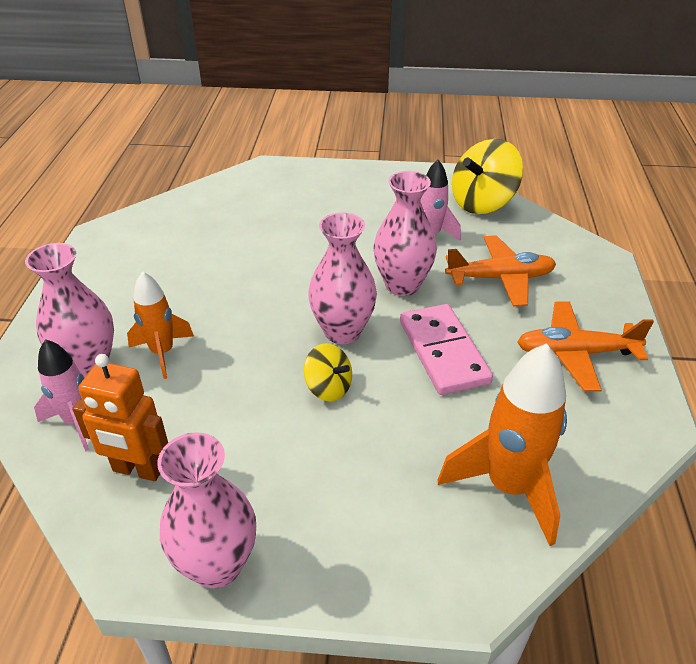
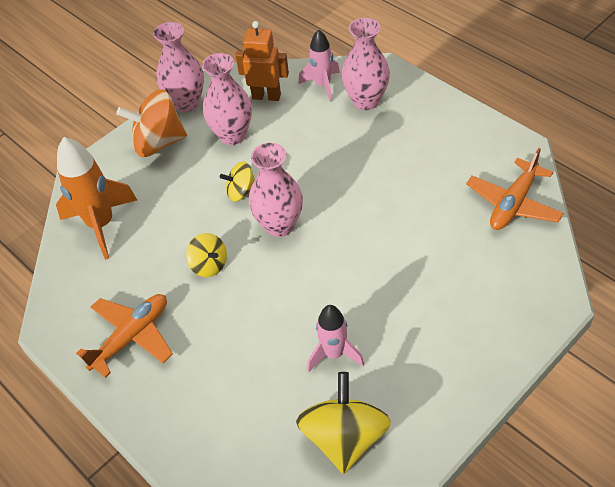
camera: 135 degrees right, 10 degrees up
orange robot [72,354,168,481] -> orange robot turned 45 degrees clockwise [236,21,289,101]
orange rocket [127,271,194,379] -> none
pink vase [373,171,437,296] -> pink vase moved to [202,53,252,145]
pink domino [400,304,493,395] -> yellow spinning top [186,233,227,277]
orange plane [445,235,556,307] -> orange plane moved to [466,148,564,230]
none -> orange spinning top [116,90,187,157]

